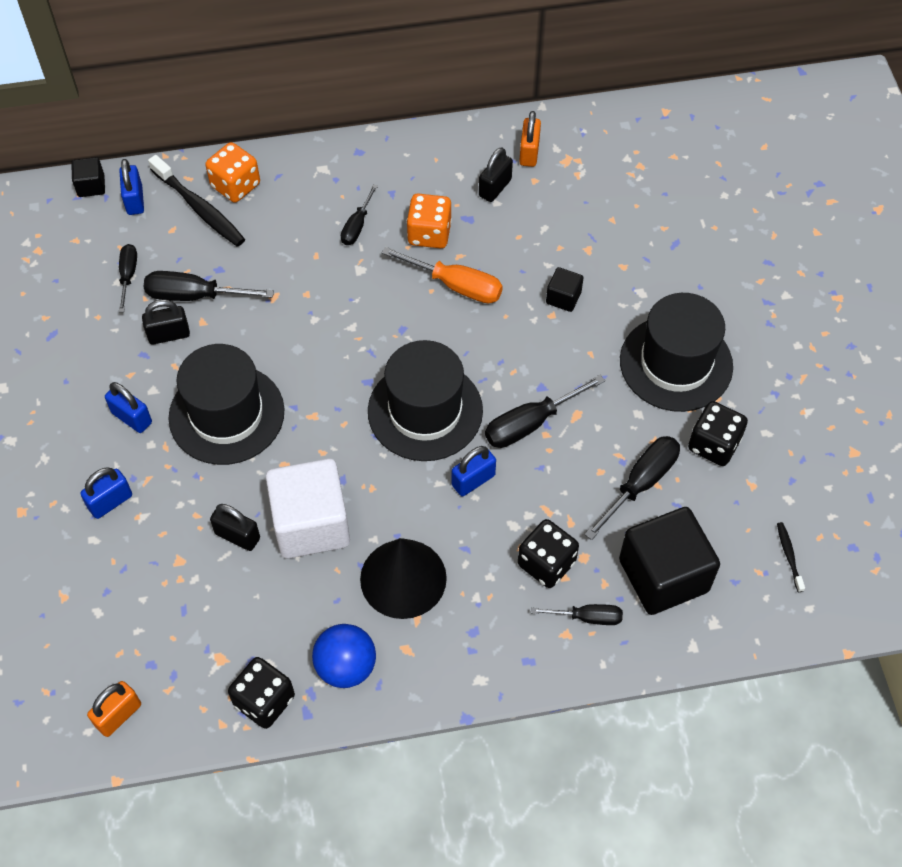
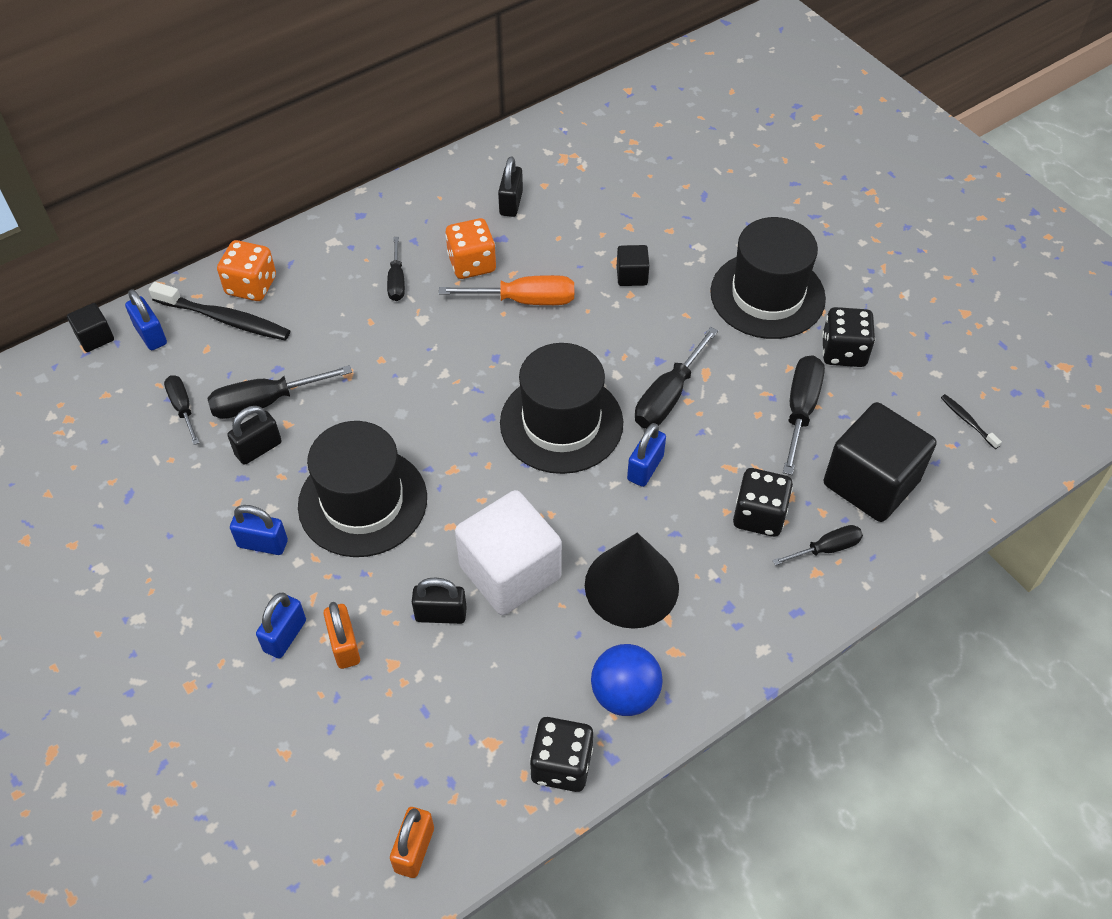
camera: 25 degrees left, 5 degrees down
orange padlock [519,111,541,167] -> orange padlock moved to [323,602,360,669]

